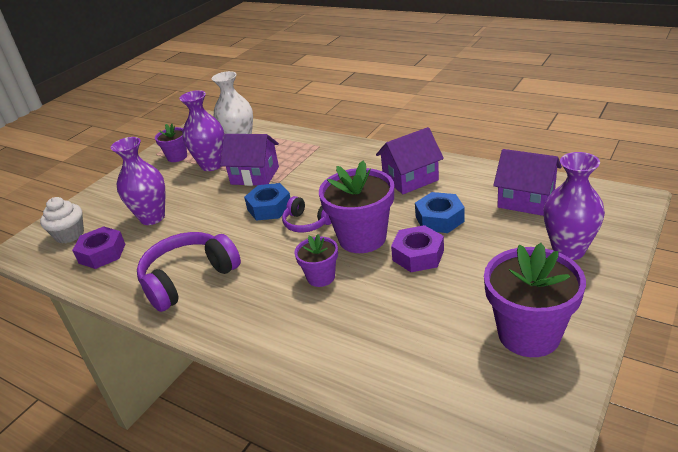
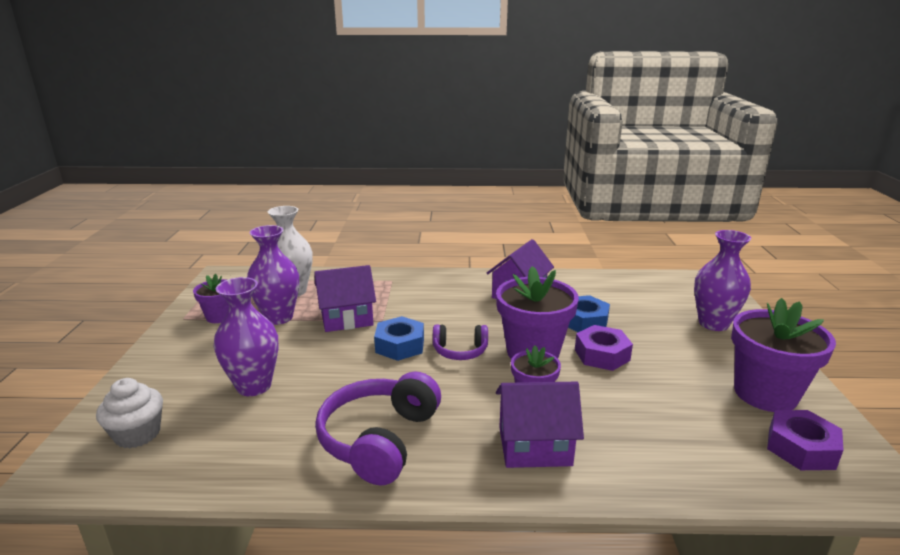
camera: 35 degrees left, 10 degrees down
purple nut [72,226,125,269] -> purple nut moved to [767,410,843,470]
purple house [493,149,562,216] -> purple house moved to [496,382,584,468]

